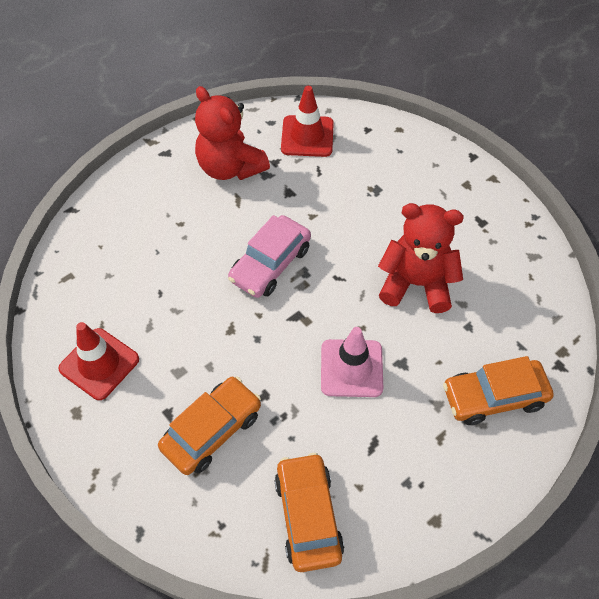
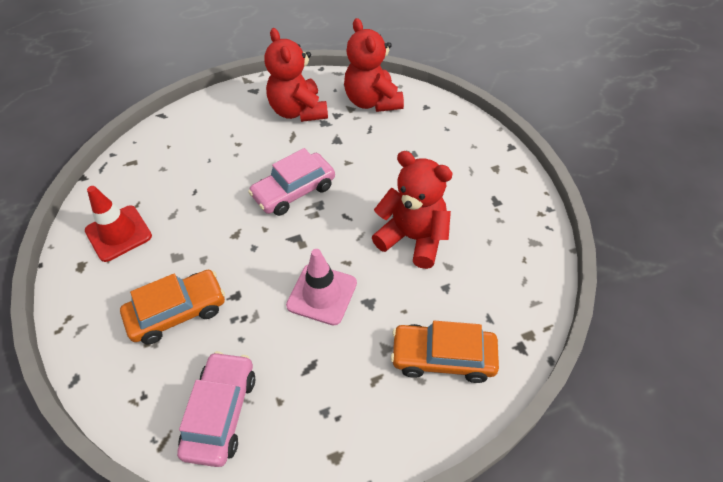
camera: 20 degrees right, 5 degrees down
orange car [274,453,344,572] -> pink car [177,351,255,467]
red traffic cone [281,86,334,157] -> red teddy bear [344,18,404,112]

